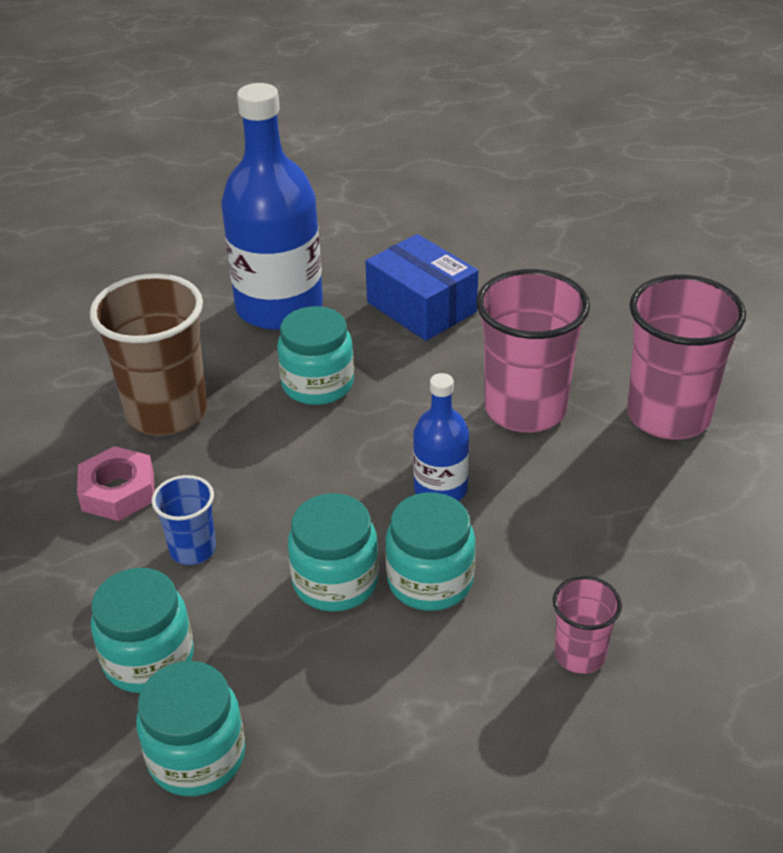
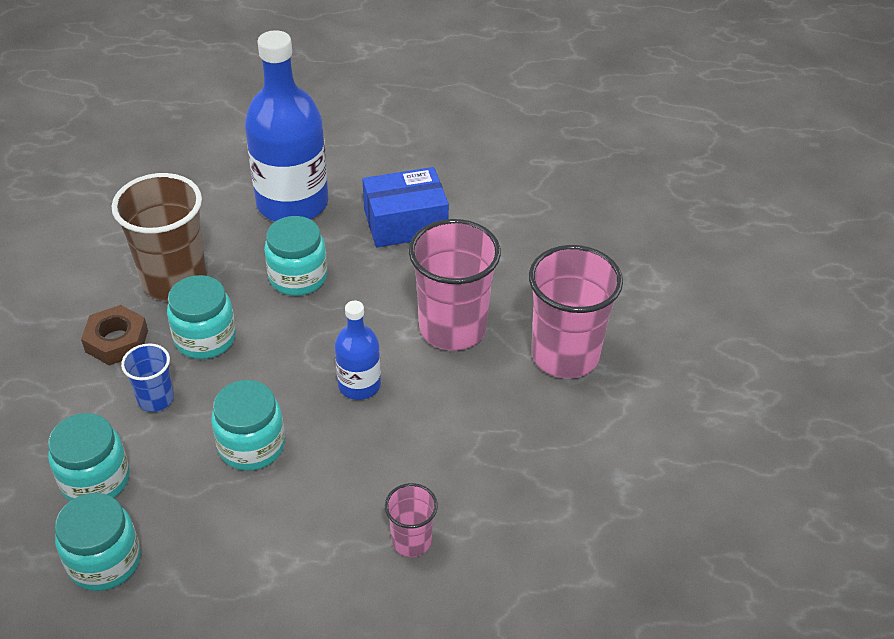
camera: 10 degrees right, 5 degrees up
pink nut [77,446,154,521] -> brown nut [81,305,148,366]
blue box [365,234,478,341] -> blue box turned 75 degrees counterclockwise [362,167,449,248]
turquoise jar [385,492,476,611] -> turquoise jar moved to [167,275,236,359]

